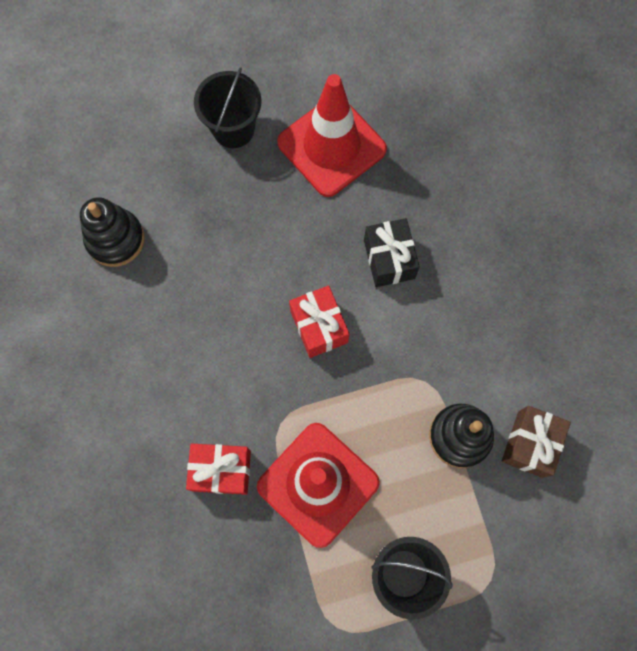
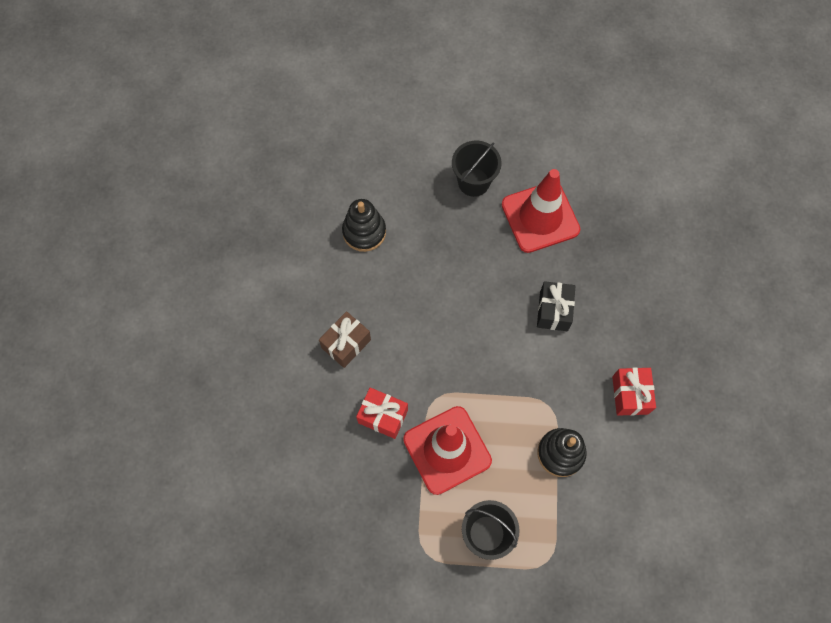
camera: 20 degrees right, 5 degrees down
red gift [289,286,350,358] -> red gift moved to [612,368,656,416]
brown gift [502,406,571,478] -> brown gift moved to [319,311,371,368]

